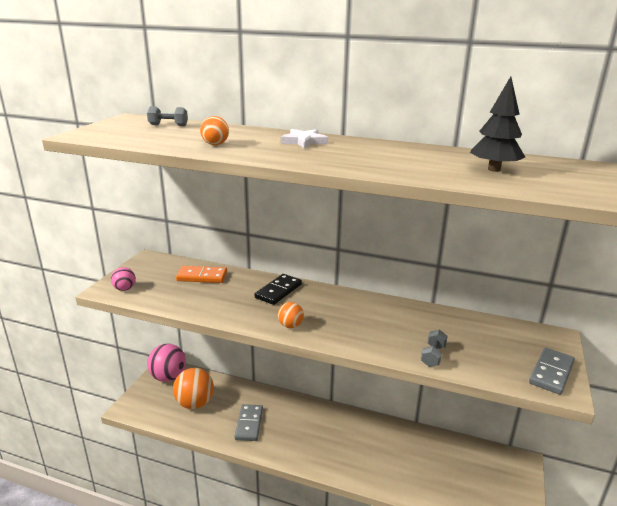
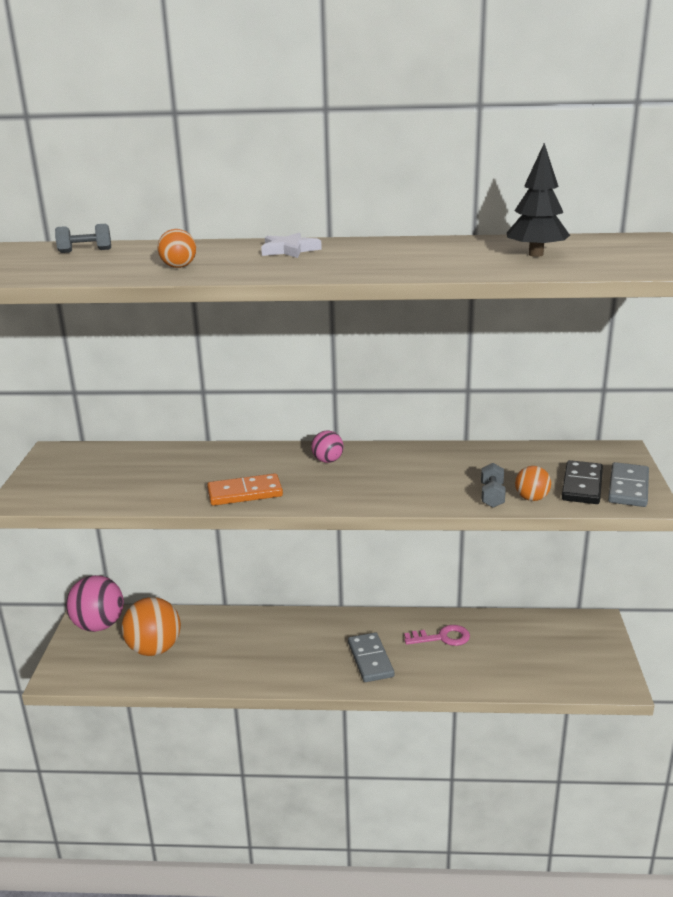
camera: 15 degrees left, 0 degrees up
pink ball [111,267,136,291] -> pink ball moved to [311,431,344,463]
orange domino [176,266,227,283] -> orange domino moved to [207,473,283,506]
grey domino [235,404,263,441] -> grey domino moved to [348,632,394,682]
black domino [255,274,302,305] -> black domino moved to [562,460,603,504]
orange ball [278,302,304,328] -> orange ball moved to [515,466,551,501]
none -> pink key [404,625,470,646]

